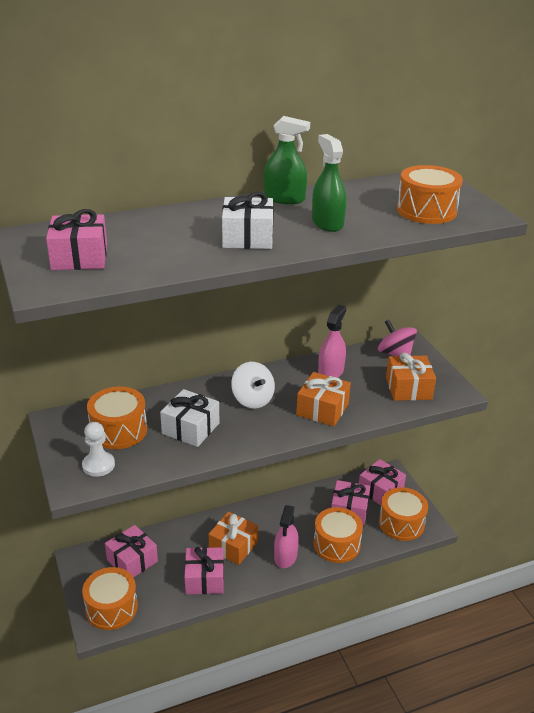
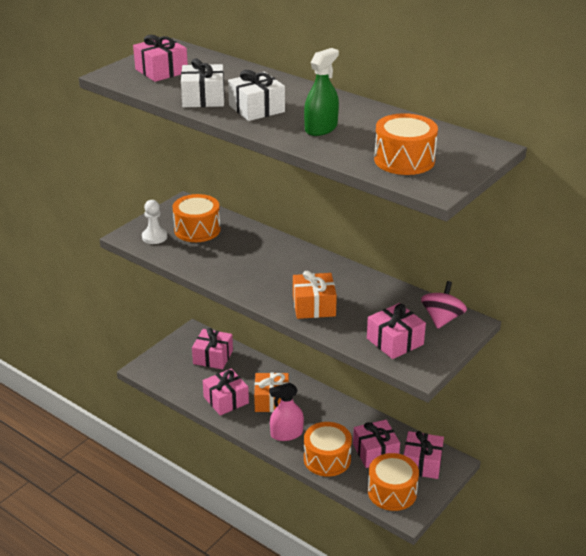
camera: 60 degrees right, 0 degrees up
orange drum [82,567,138,630] -> none
white gift [160,389,220,447] -> white gift moved to [181,58,225,107]
white spinning top [231,362,275,408] -> none
green spray bottle [264,116,310,204] -> none
pink spray bottle [318,305,346,378] -> none
orange gift [386,353,436,401] -> pink gift [367,303,426,359]

